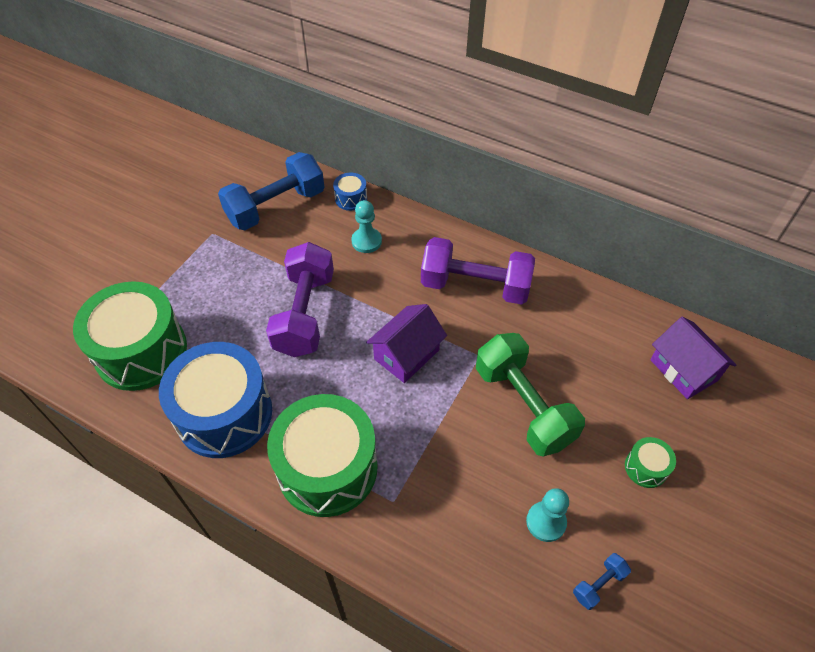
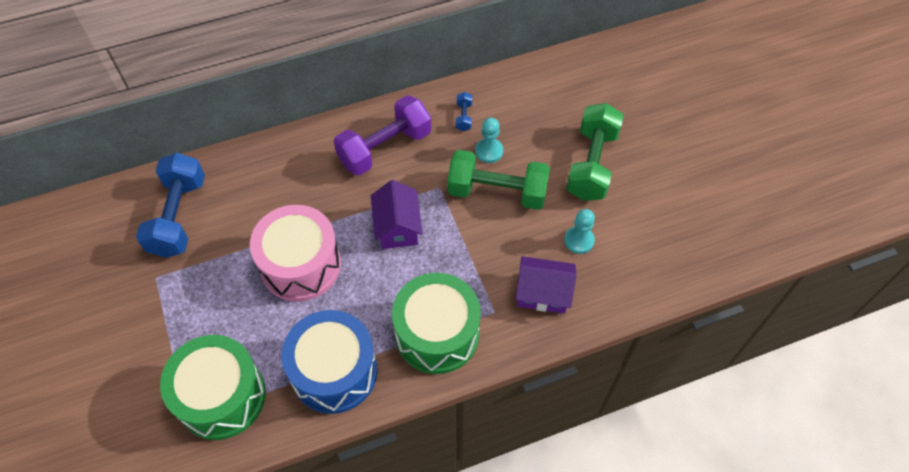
camera: 50 degrees left, 5 degrees up
purple dumbbell [266,242,334,357] -> pink drum [250,205,341,302]
blue drum [333,173,367,211] -> none
turquoise pawn [351,200,382,253] -> turquoise pawn moved to [475,118,503,163]
blue dumbbell [573,553,631,610] -> blue dumbbell moved to [456,92,472,131]
green drum [625,437,676,488] -> green dumbbell [566,103,624,201]
purple house [650,317,736,399] -> purple house moved to [515,256,577,314]

